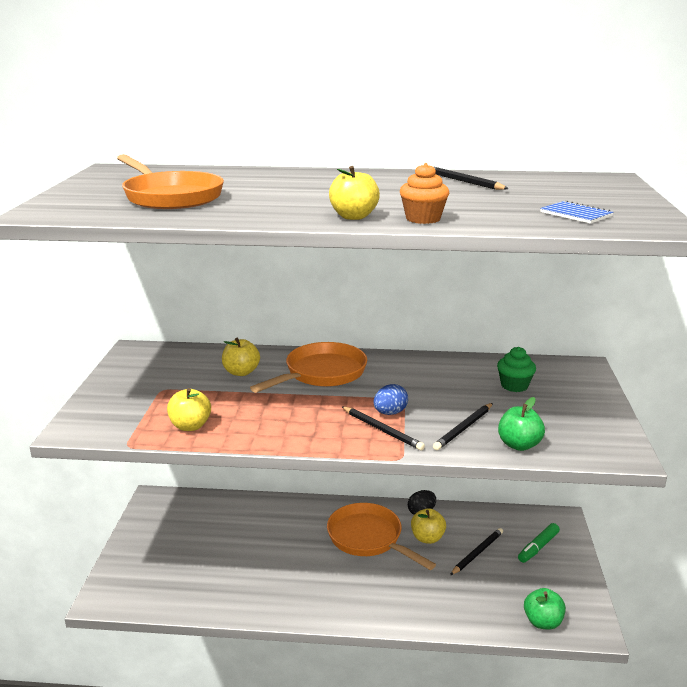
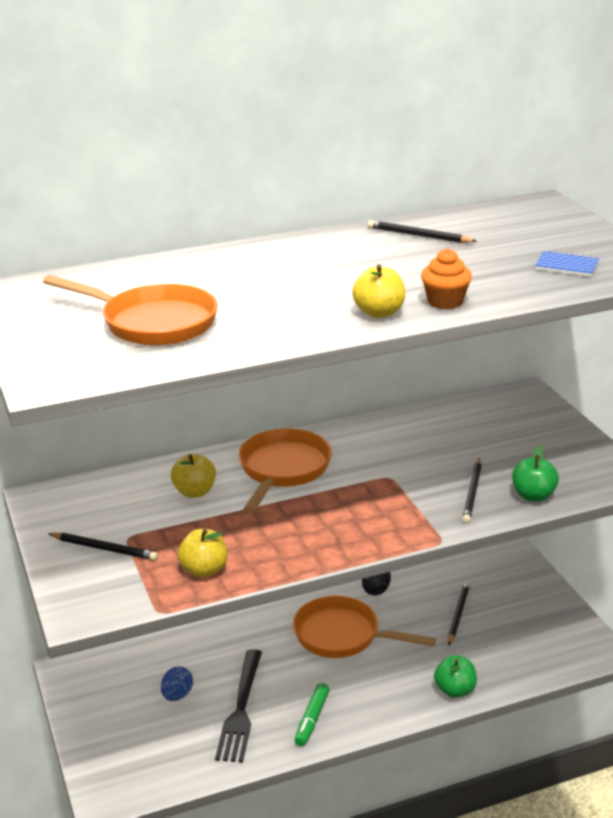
camera: 25 degrees left, 5 degrees up
black pencil [342,406,425,451] -> black pencil moved to [48,533,158,561]
blue egg [374,384,408,415] -> blue egg moved to [161,666,193,701]
yellow apple [411,508,446,544] -> none
green cupcake [497,347,536,392] -> none
green marker [518,523,560,563] -> green marker moved to [295,683,329,746]
green apple [524,588,566,630] -> green apple moved to [434,655,477,698]
none -> black fork [215,649,262,763]

